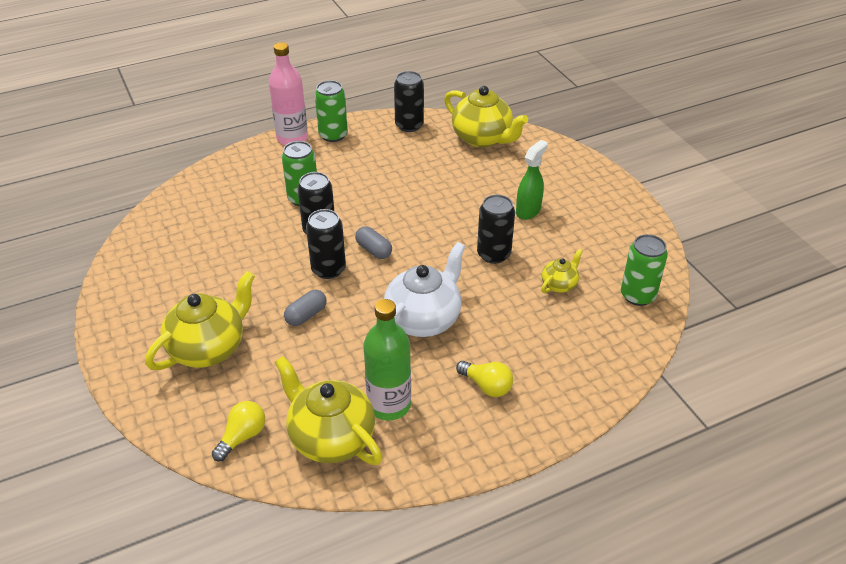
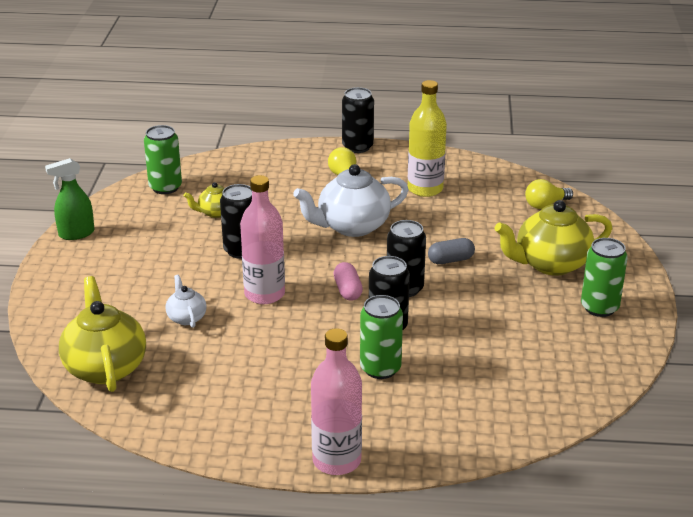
camera: 150 degrees left, 10 degrees down
yellow teapot [275,356,382,465] -> none
green can [315,80,348,142] -> green can moved to [581,238,628,317]
grey capsule [355,226,392,259] -> pink capsule [333,262,363,301]
green bottle [363,299,411,420] -> yellow bottle [408,80,447,197]
black can [394,71,424,132] -> black can moved to [342,87,374,153]
green spray bottle [516,140,548,220] -> green spray bottle moved to [45,158,95,240]
none -> white teapot [165,275,207,328]
none -> pink bottle [240,175,285,304]

